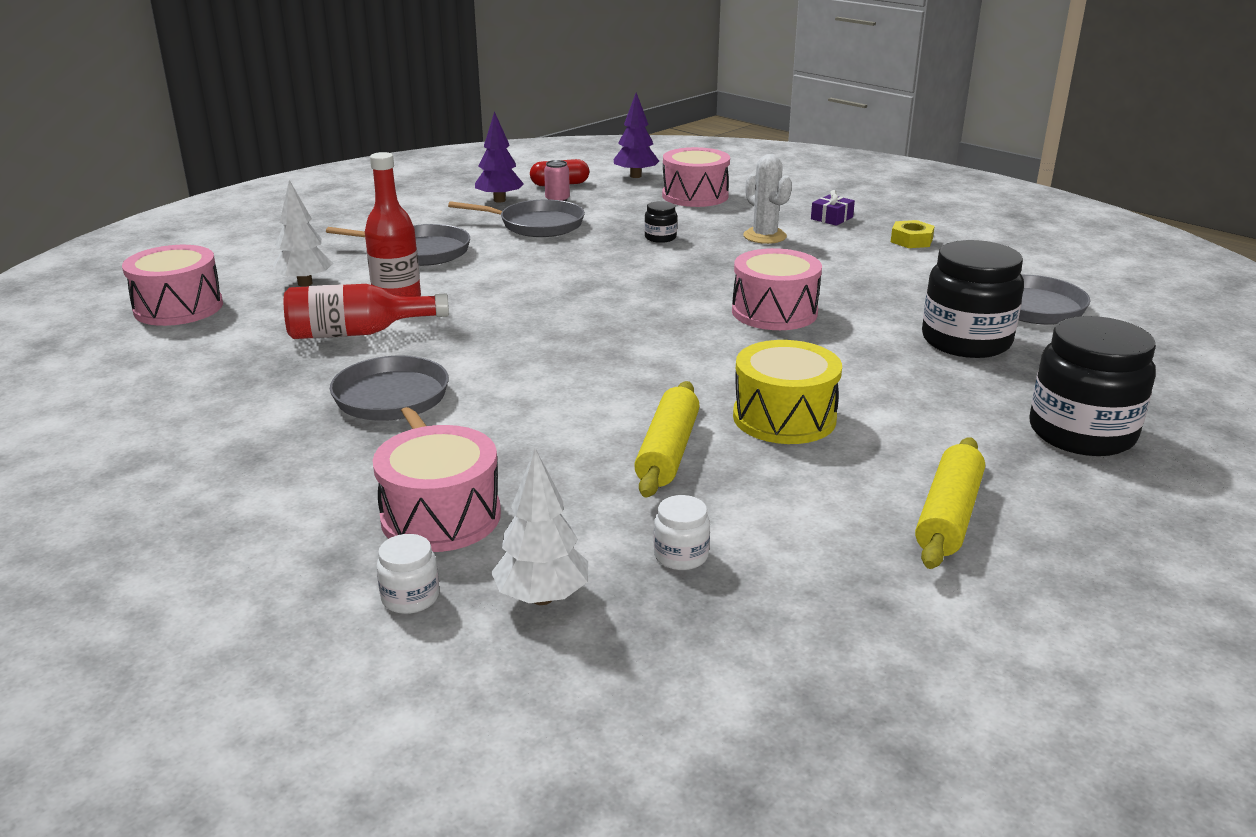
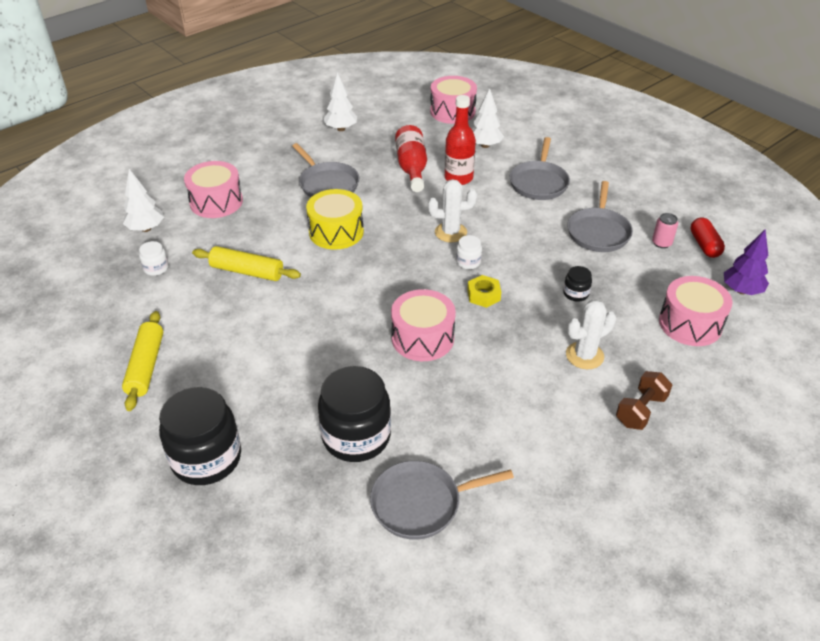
camera: 95 degrees right, 15 degrees up
grey pan [330,356,449,429] -> grey pan turned 75 degrees clockwise [292,143,359,197]
white jar [376,534,439,614] -> white jar moved to [456,235,482,269]
purple tree [475,111,524,203] -> none
yellow drum [733,340,842,444] -> yellow drum moved to [306,189,364,250]
purple gift [811,190,855,226] -> brown dumbbell [616,371,672,430]
yellow nut [891,220,935,248] -> yellow nut moved to [467,275,501,308]
yellow rolling pin [915,437,985,569] -> yellow rolling pin turned 60 degrees clockwise [122,311,163,411]
none -> white tree [323,72,357,131]
none -> white cactus [428,179,477,243]

